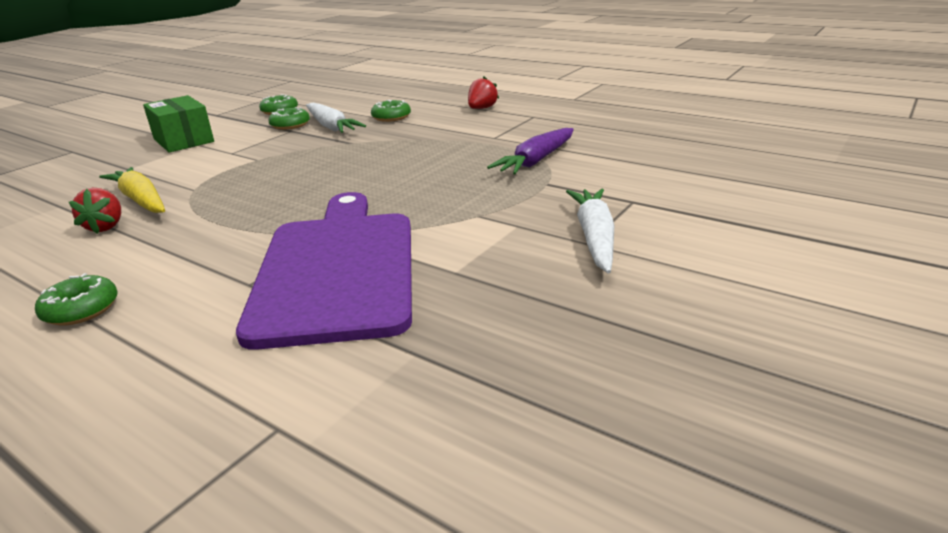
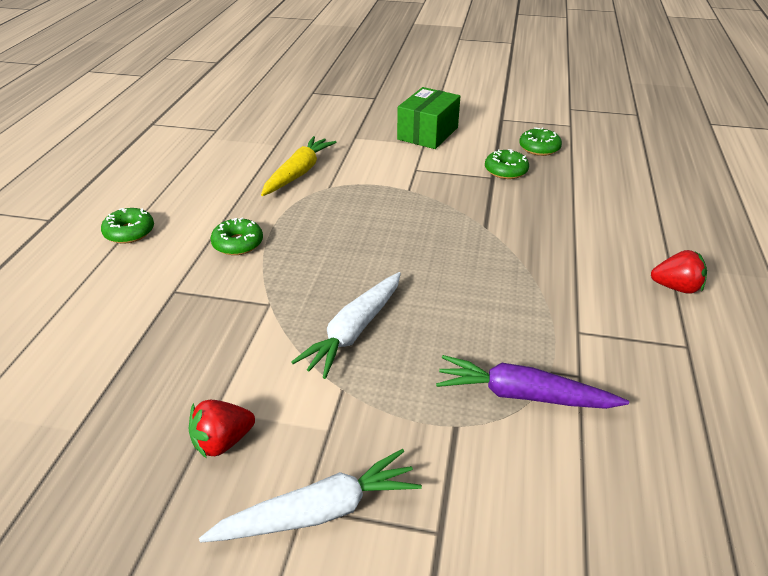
camera: 65 degrees right, 10 degrees up
red strawberry [69,188,121,234] -> red strawberry moved to [189,400,255,459]
purple cutting board [236,192,412,350] -> none
white carrot [306,103,366,133] -> white carrot moved to [291,272,401,379]
green donut [371,100,411,122] -> green donut moved to [210,217,263,255]

